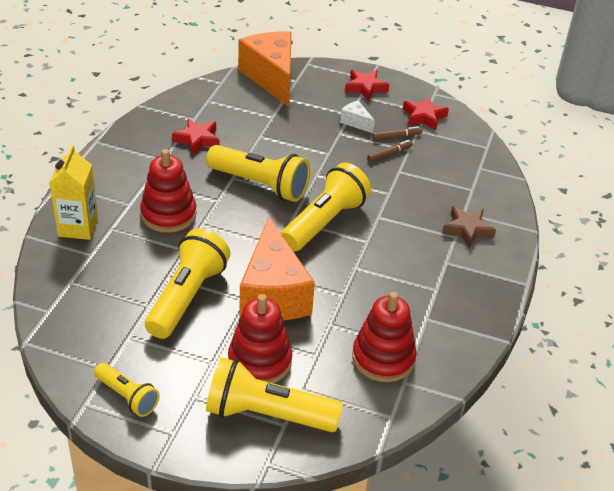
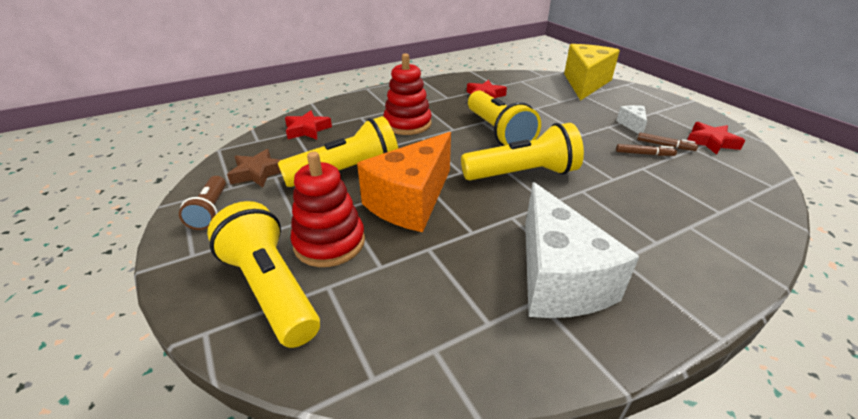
camera: 45 degrees right, 5 degrees down
yellow carton [49,145,98,240] -> none
yellow flashlight [94,363,160,417] -> brown flashlight [179,176,226,230]
orange cheese [238,31,292,107] -> yellow cheese [564,44,620,101]
red star [345,70,390,101] -> red star moved to [285,110,332,140]
red stacking toy [352,292,417,382] -> none
brown star [442,206,496,248] -> brown star moved to [227,149,281,187]
none -> white cheese [525,182,640,318]

